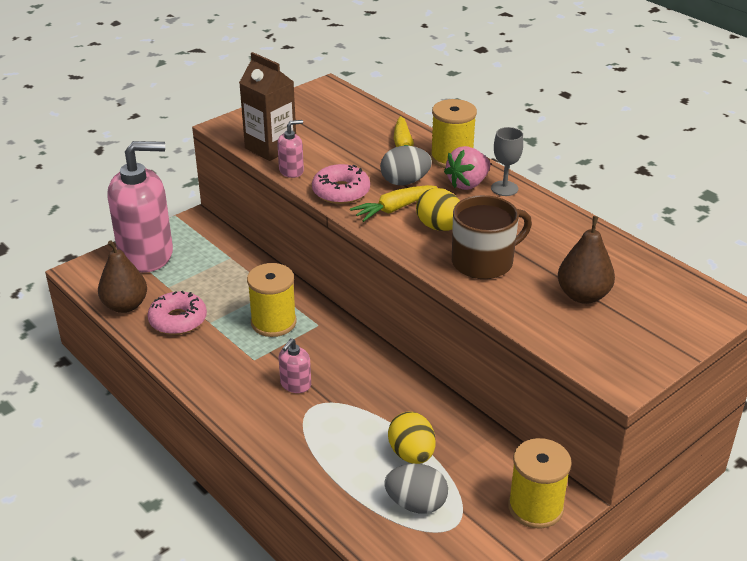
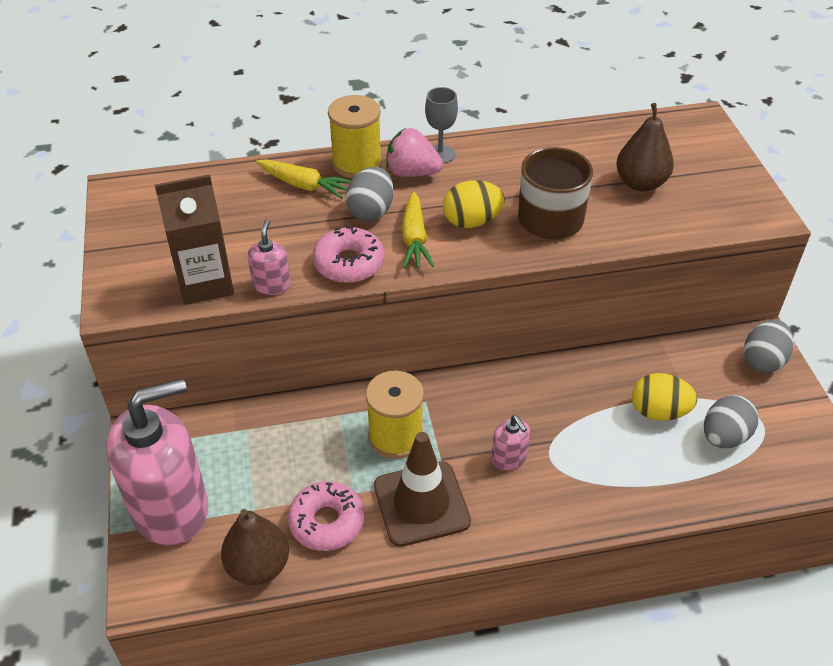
camera: 60 degrees left, 10 degrees up
pink soap dispenser [108,141,173,273] -> pink soap dispenser turned 45 degrees clockwise [106,378,208,546]
pink strawberry [444,146,491,190] -> pink strawberry turned 120 degrees clockwise [386,128,443,177]
yellow spool [508,438,572,529] -> grey egg [744,320,794,373]
none -> brown traffic cone [374,432,471,547]

